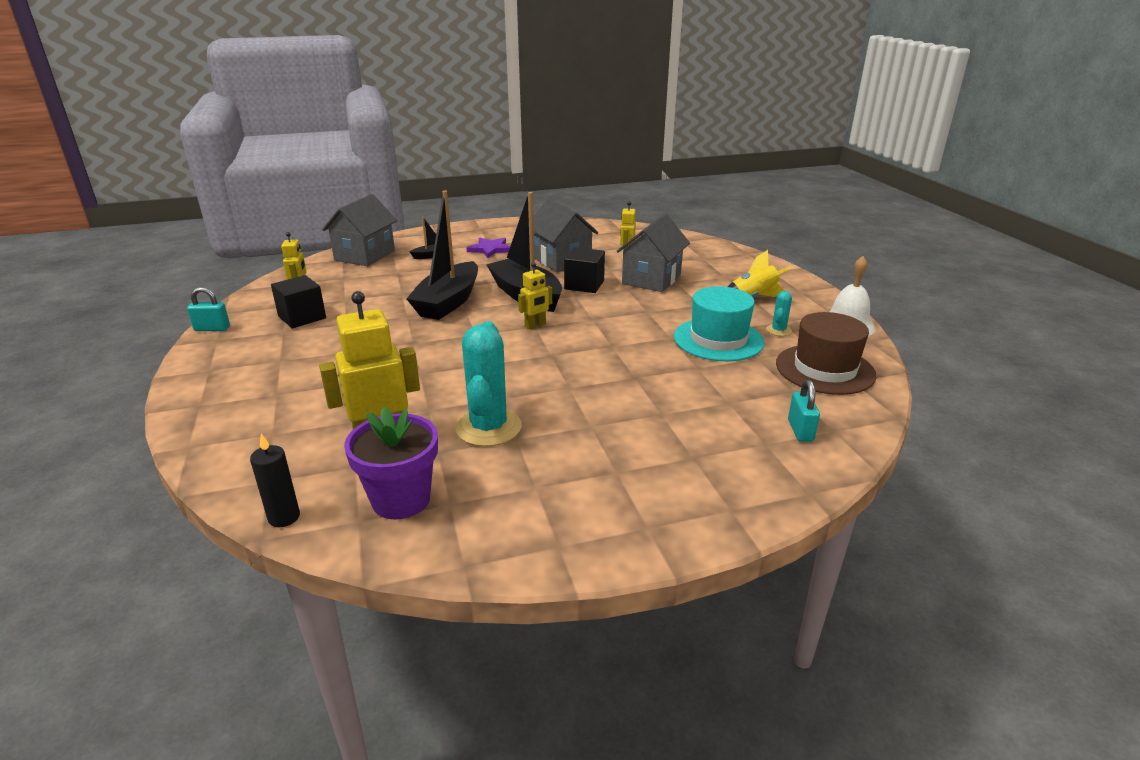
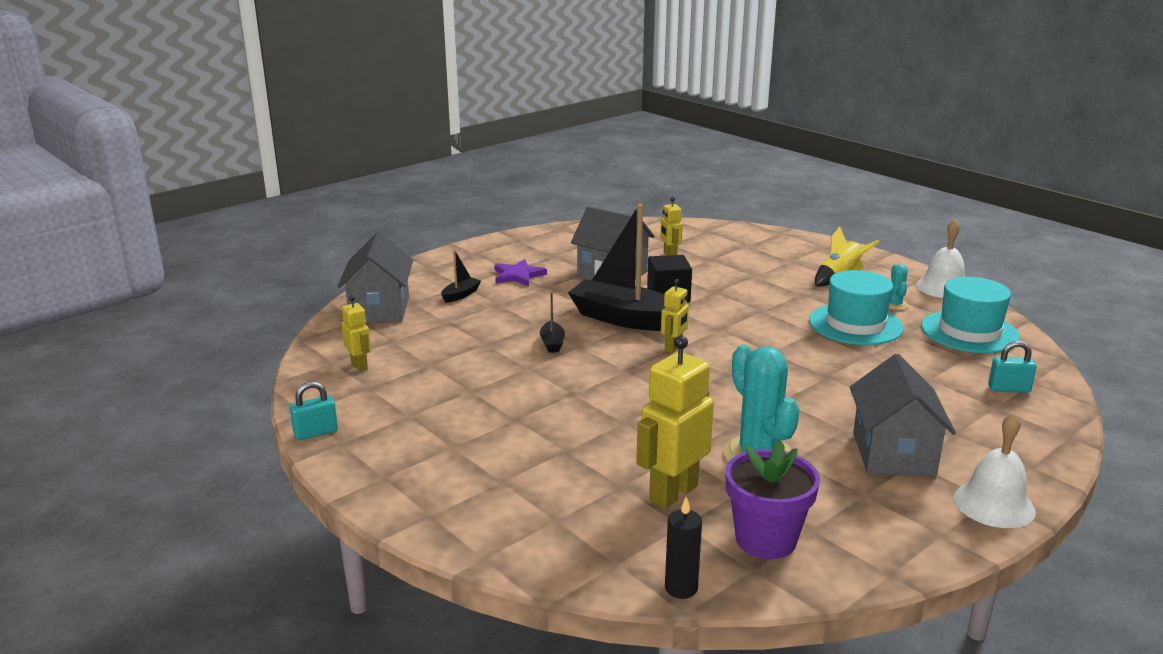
camera: 25 degrees left, 5 degrees down
black cube [271,275,326,328] -> none
black boat [406,190,478,320] -> black boat [540,290,565,353], size x0.43
grey house [617,214,690,292] -> grey house moved to [850,354,956,476]
brown hat [776,312,877,395] -> turquoise hat [921,277,1020,353]
turquoise padlock [788,380,820,442] -> turquoise padlock turned 60 degrees counterclockwise [988,341,1037,393]
none -> white bell [954,413,1036,528]

